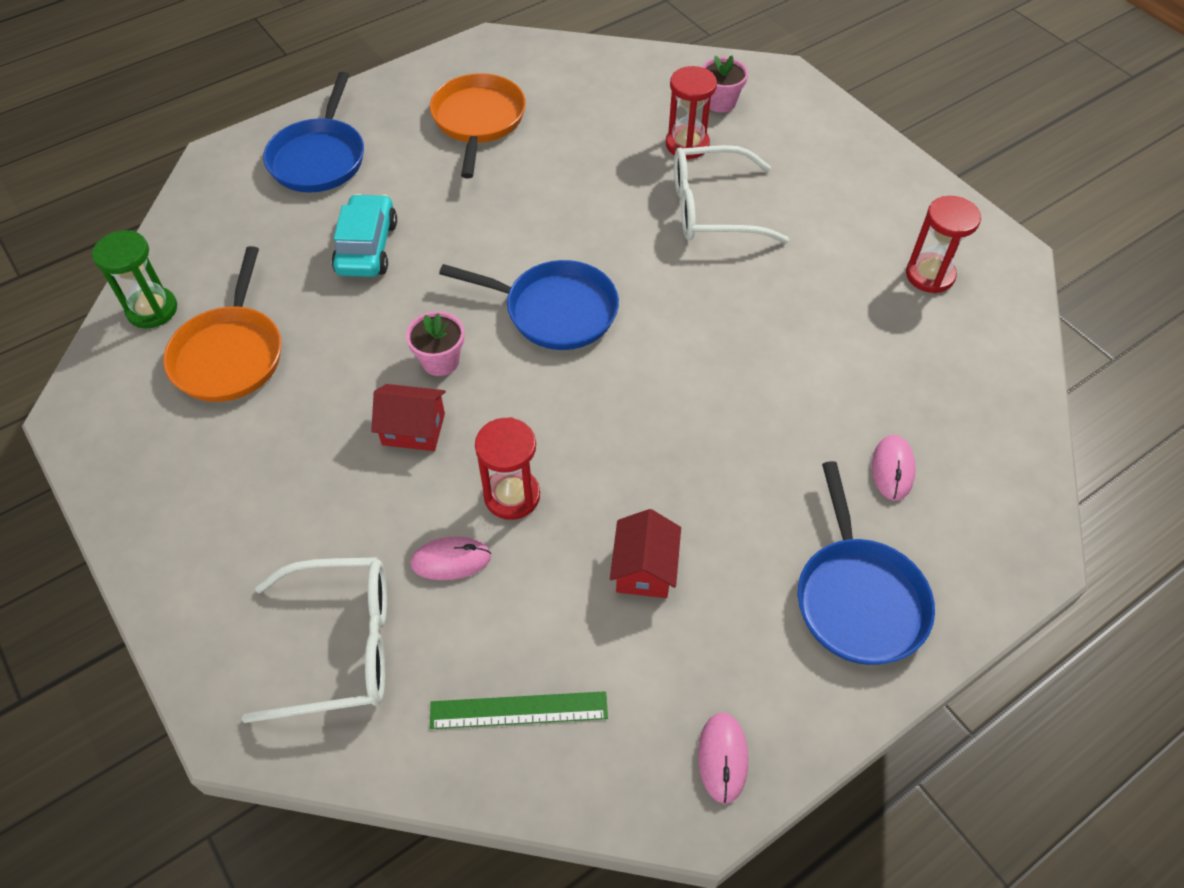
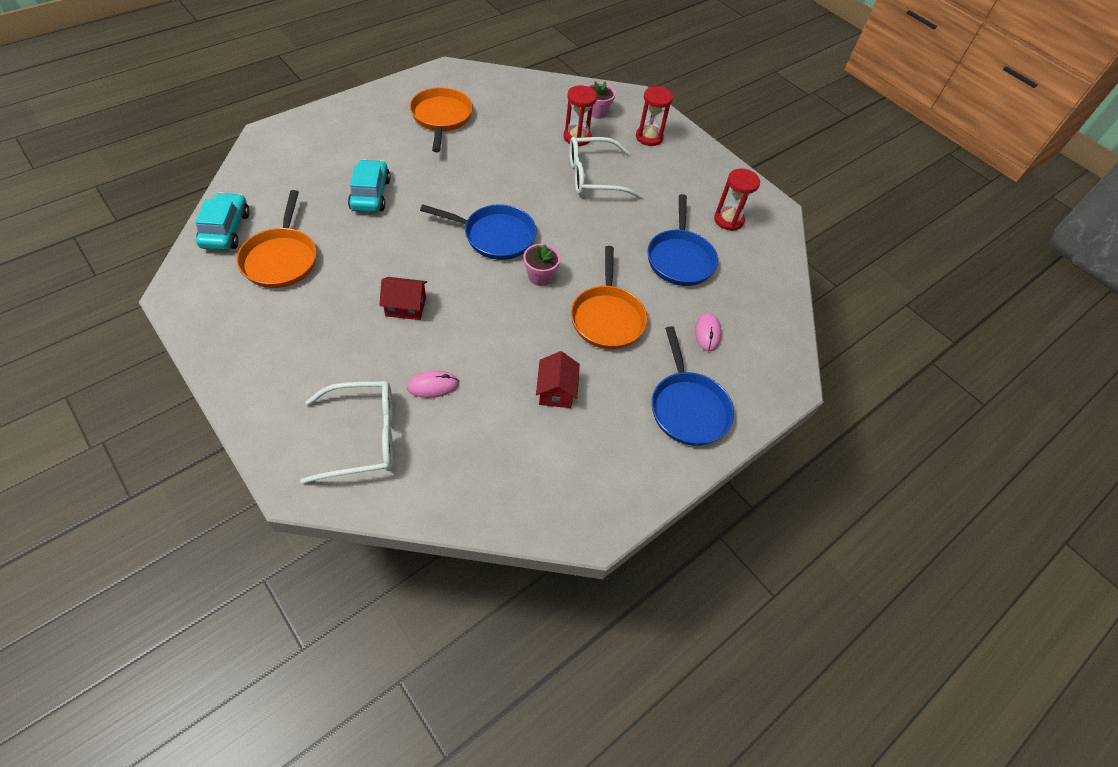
camera: 10 degrees left, 0 degrees up
green hourglass [92,230,177,328] -> turquoise car [195,192,250,250]
blue pan [263,72,364,192] -> blue pan moved to [647,194,718,286]
pink flower pot [406,311,464,376] -> pink flower pot moved to [523,244,560,286]
green ruler [430,691,608,729] -> none
red hourglass [475,417,540,520] -> red hourglass moved to [636,86,673,146]
pink mouse [698,712,748,804] -> none
none -> orange pan [571,246,647,349]

